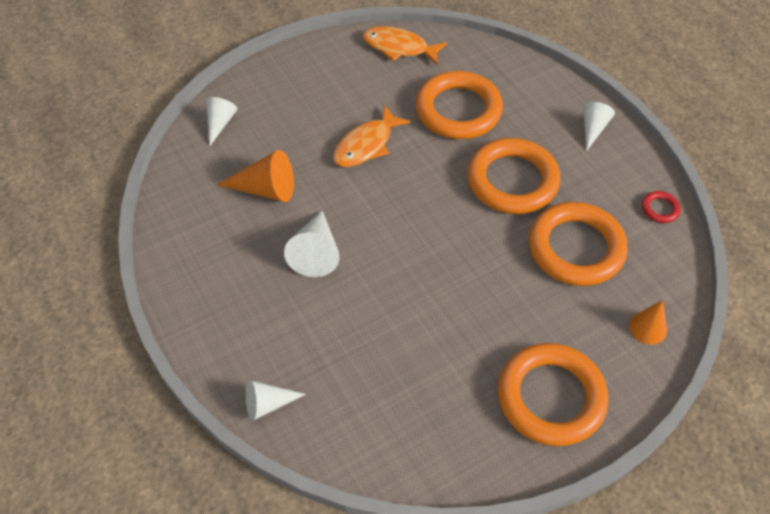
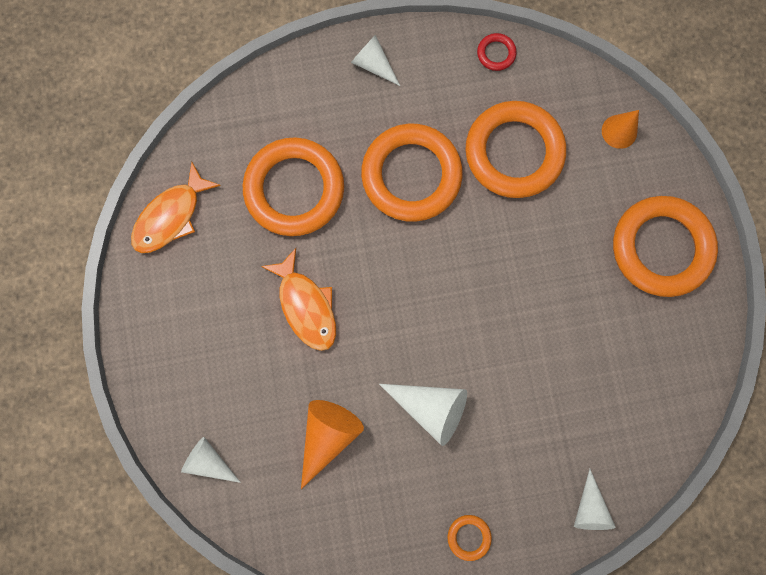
camera: 70 degrees left, 25 degrees up
none -> orange ring [447,515,492,561]

